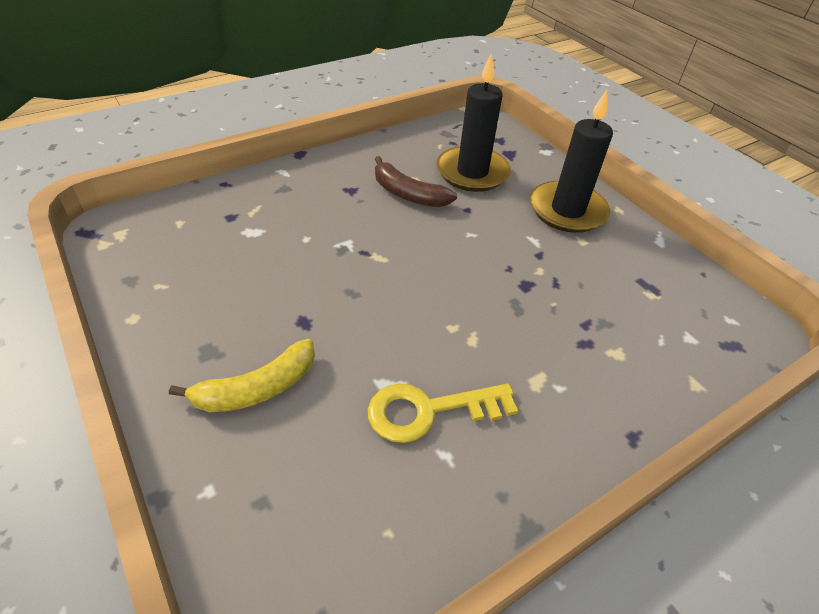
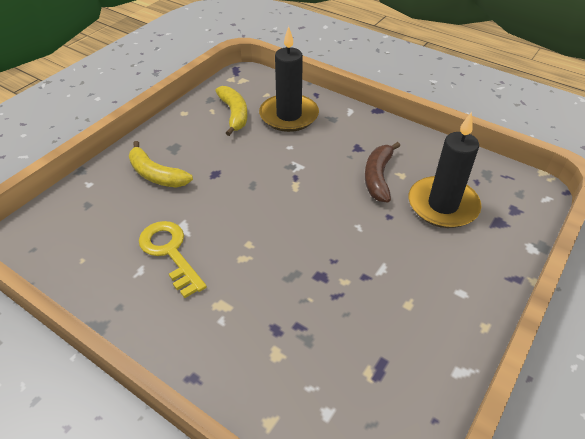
camera: 70 degrees right, 0 degrees up
black candle [530,90,613,233] -> black candle moved to [259,26,319,132]
none -> yellow banana [215,86,248,136]

